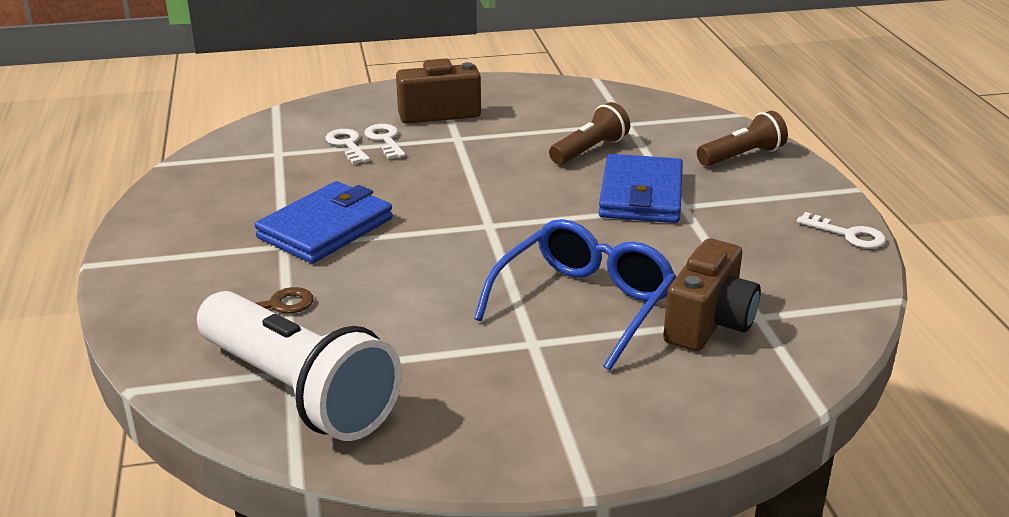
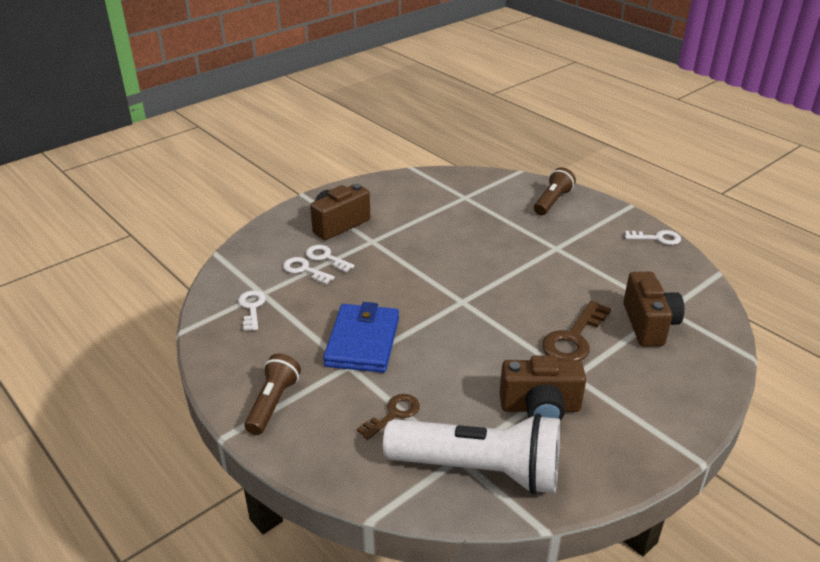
camera: 30 degrees left, 5 degrees up
blue glasses [474,219,676,371] -> brown key [542,301,611,361]
brown flashlight [549,102,630,165] -> brown flashlight moved to [244,354,301,435]
blue wallet [599,154,683,223] -> none
none -> white key [238,290,266,331]
none -> brown camera [500,356,586,420]

